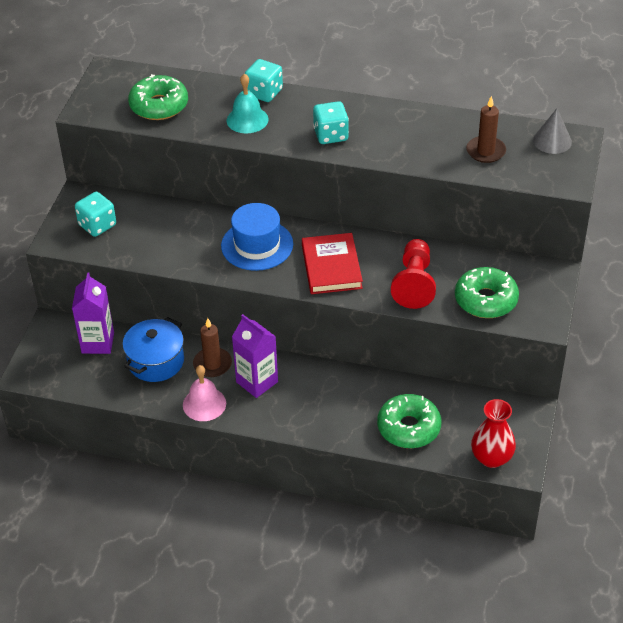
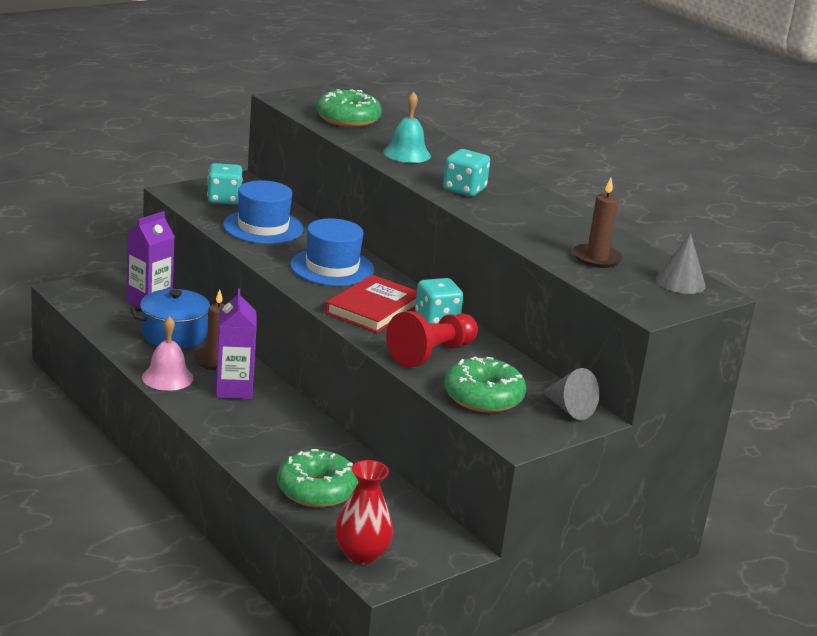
camera: 35 degrees right, 20 degrees down
turquoise dice [245,59,283,102] -> turquoise dice moved to [415,278,463,324]
none -> blue hat [223,181,303,244]
none -> grey cone [542,368,599,420]

